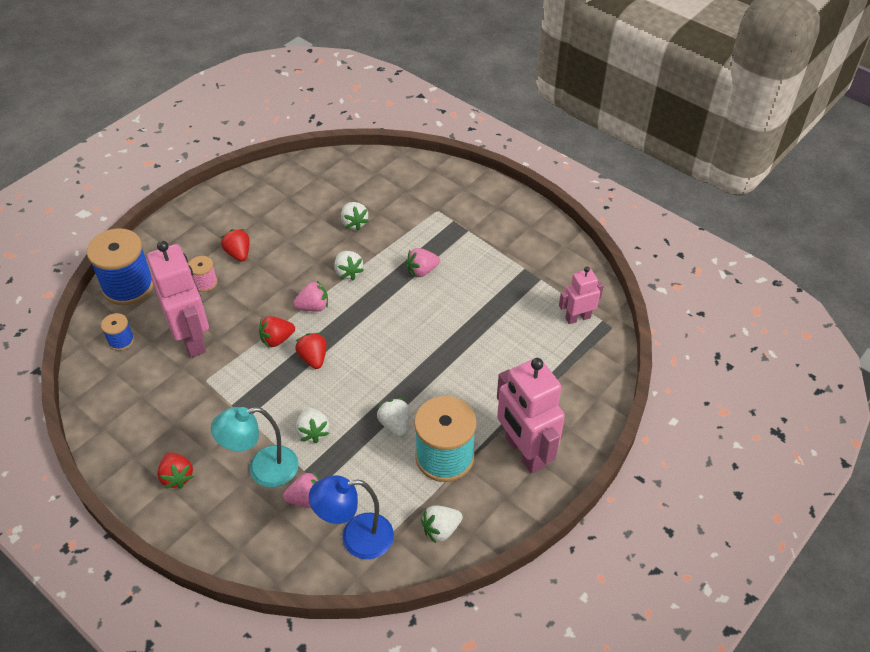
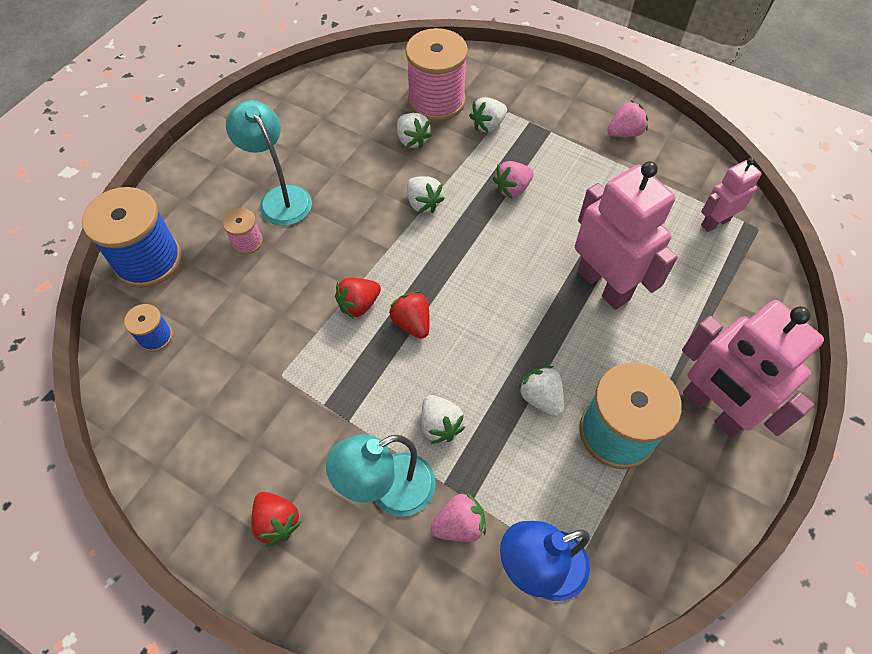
camera: 10 degrees left, 10 degrees up
pink robot [147,241,209,357] -> pink robot moved to [575,161,678,310]
red strawberry [221,229,250,262] -> turquoise lamp [226,100,312,226]
pink strawberry [293,281,328,312] -> pink strawberry moved to [608,101,648,137]
white strawberry [421,505,463,543] -> white strawberry moved to [469,97,507,133]
none -> pink spool [406,28,468,122]

